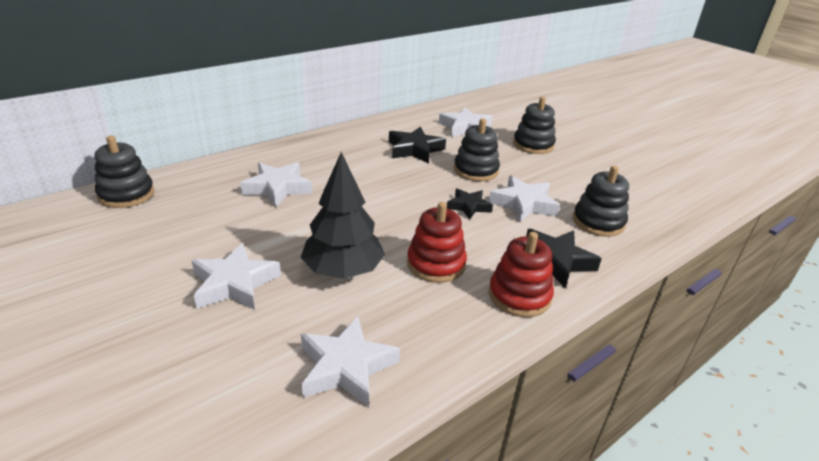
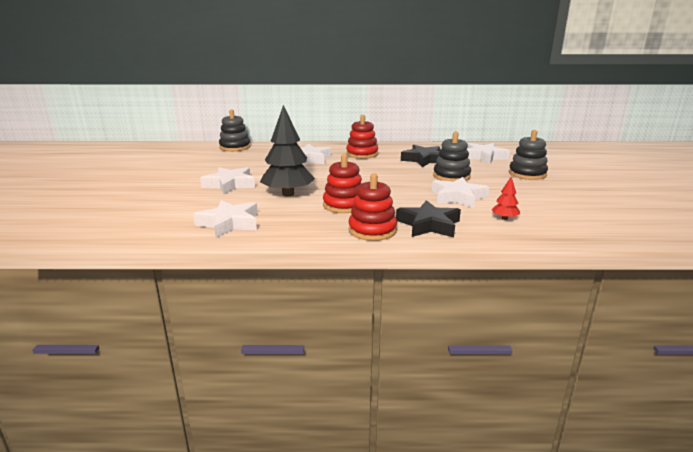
camera: 40 degrees right, 10 degrees down
black star [447,188,493,220] -> none
black stacking toy [573,166,629,237] -> red tree [491,177,520,220]
none -> red stacking toy [346,115,378,159]

